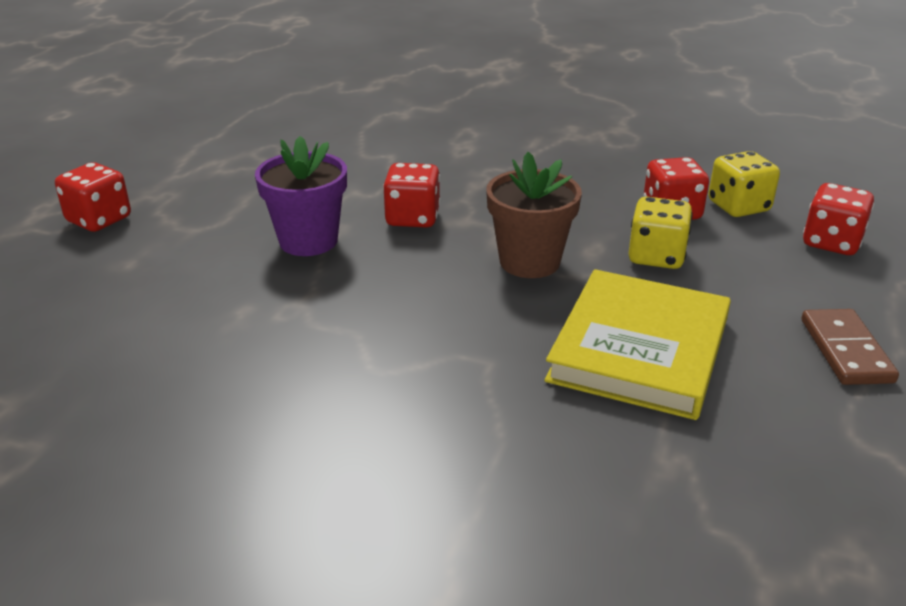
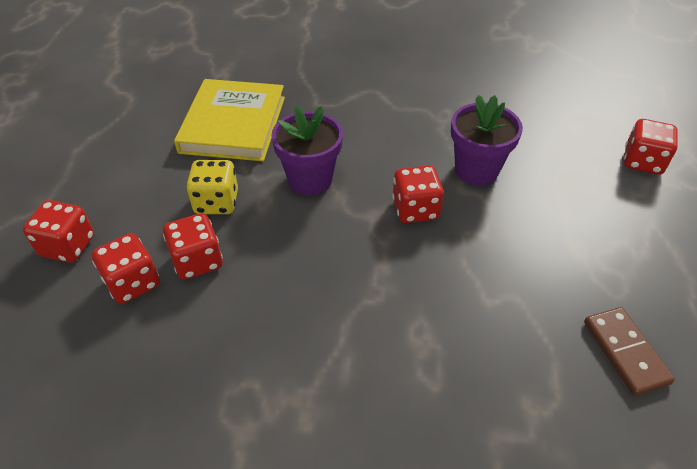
camera: 165 degrees right, 15 degrees up
brown flower pot [486,152,582,278] -> purple flower pot [271,106,343,195]
yellow dice [708,151,780,217] -> red dice [91,233,160,304]
brown domino [802,309,899,385] -> brown domino moved to [584,307,675,396]

